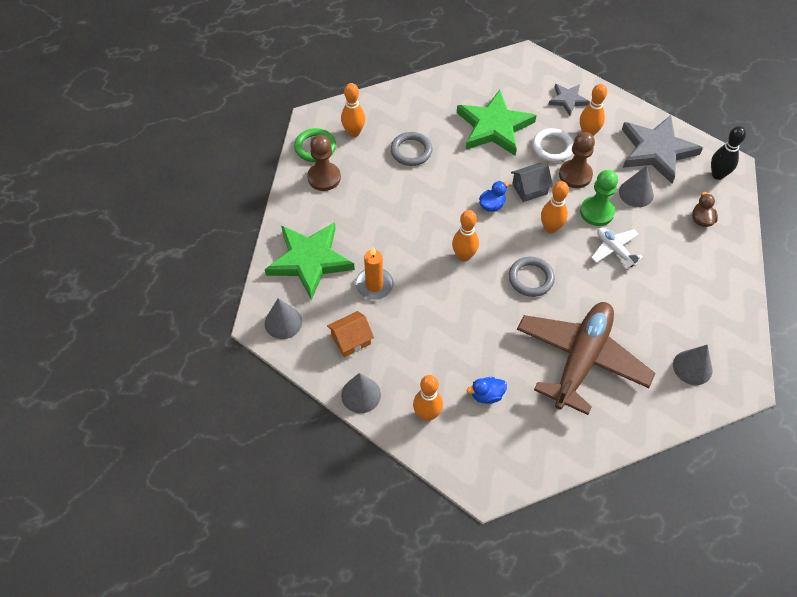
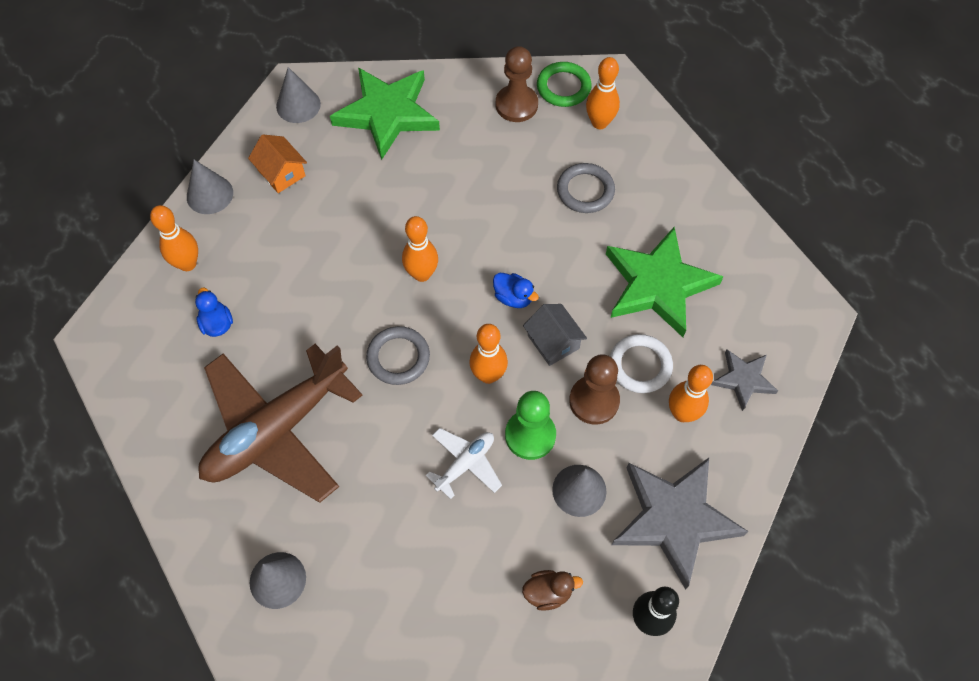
camera: 80 degrees right, 5 degrees up
orange candle [355,247,394,300] -> none
brown plane [517,302,655,415] -> brown plane turned 120 degrees clockwise [198,344,362,503]

